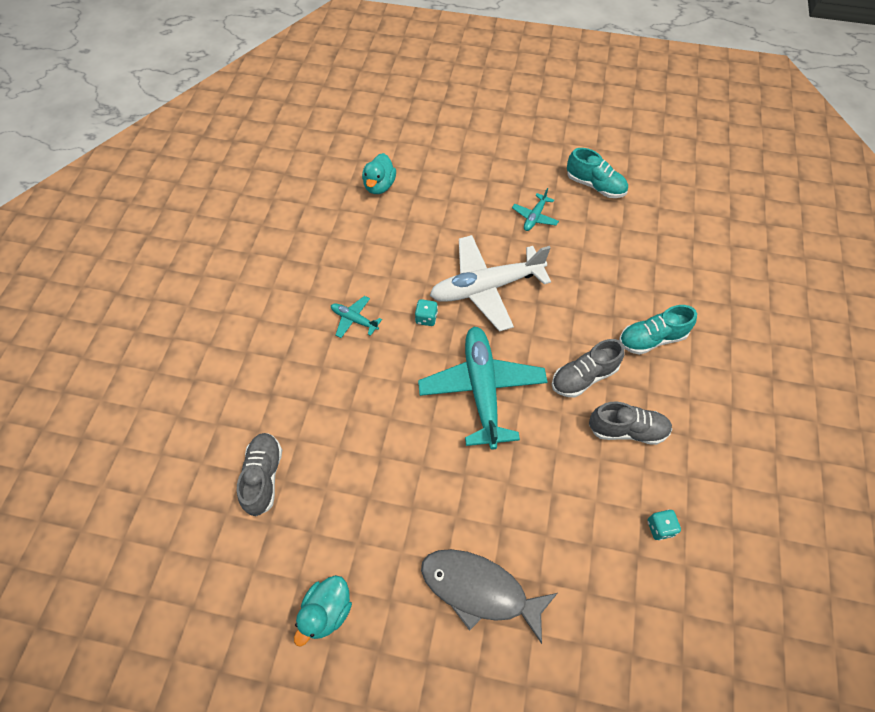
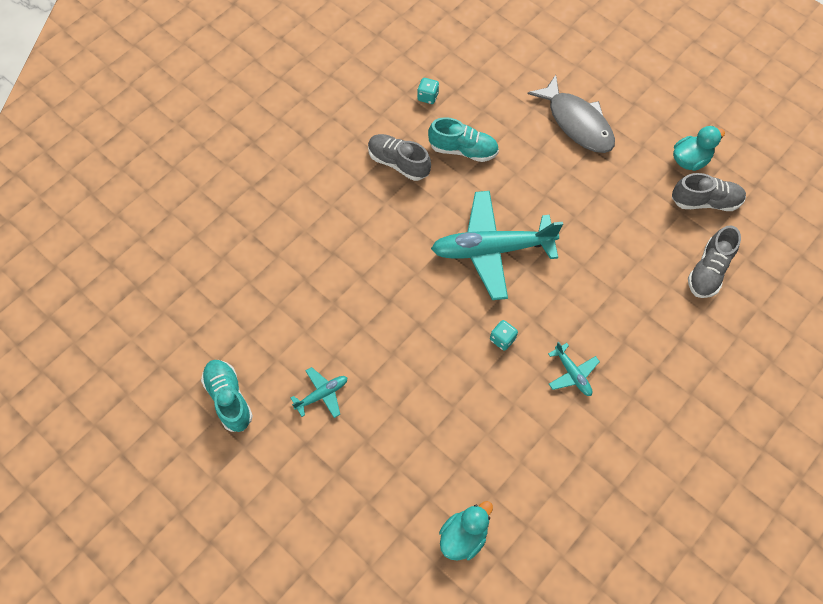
camera: 150 degrees left, 5 degrees up
turquoise plane [418,326,548,450] -> turquoise plane turned 60 degrees clockwise [431,191,563,300]
white plane [430,235,551,332] -> none
grey shoe [552,339,625,398] -> grey shoe moved to [672,173,746,211]
turquoise shoe [619,305,697,355] -> turquoise shoe moved to [428,117,499,162]

